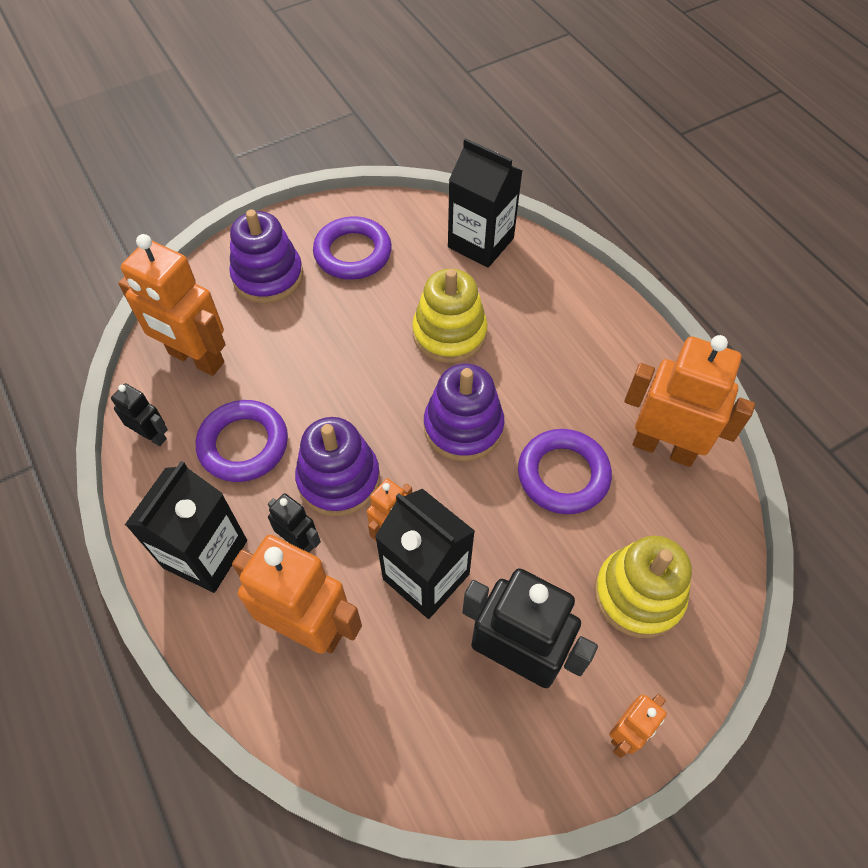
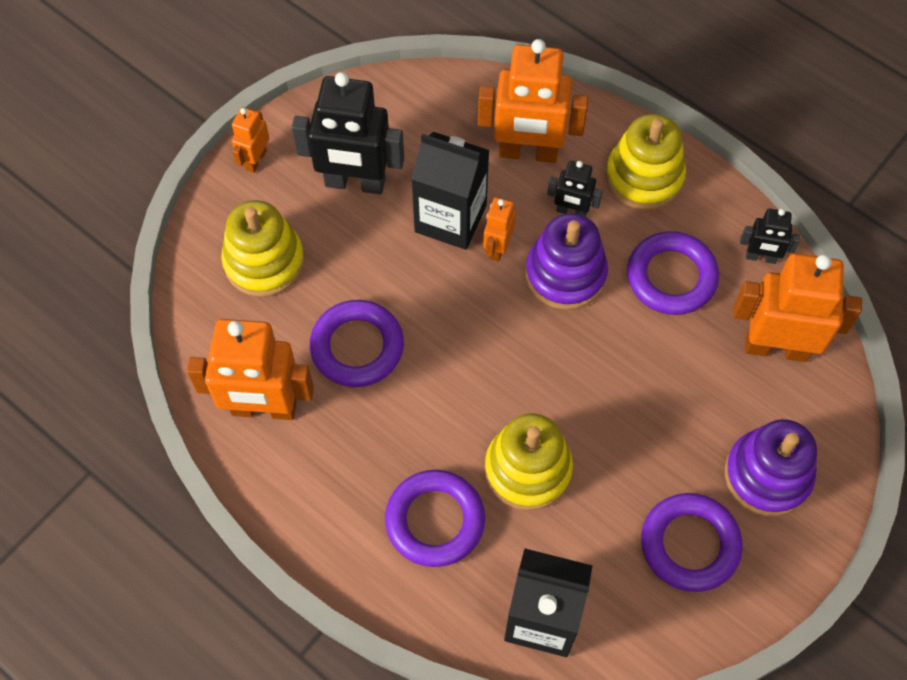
camera: 160 degrees right, 5 degrees up
black carton [125,461,247,593] -> yellow stacking toy [606,114,686,210]
purple stacking toy [424,364,505,461] -> none
none -> purple ring [385,470,485,567]

